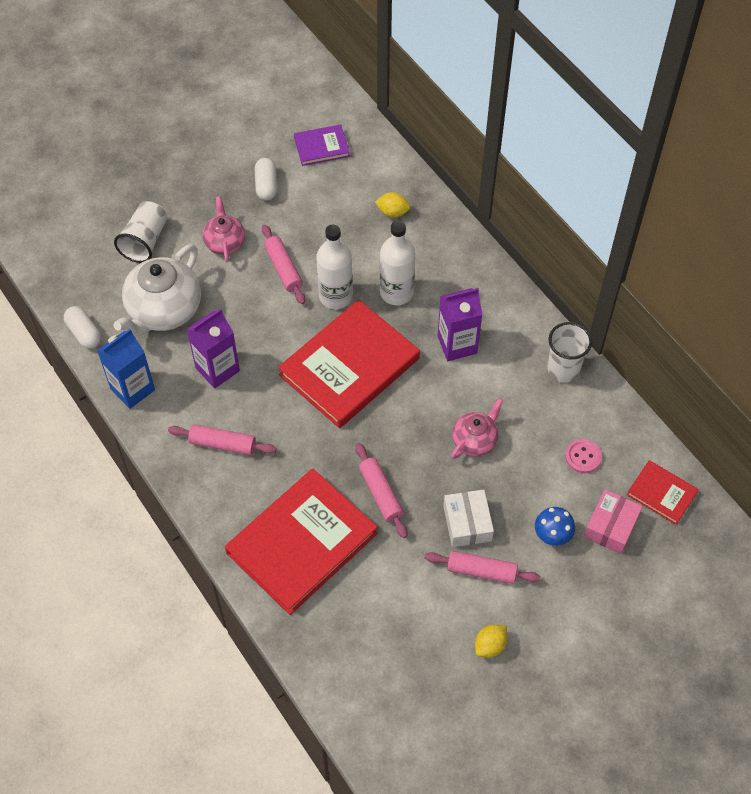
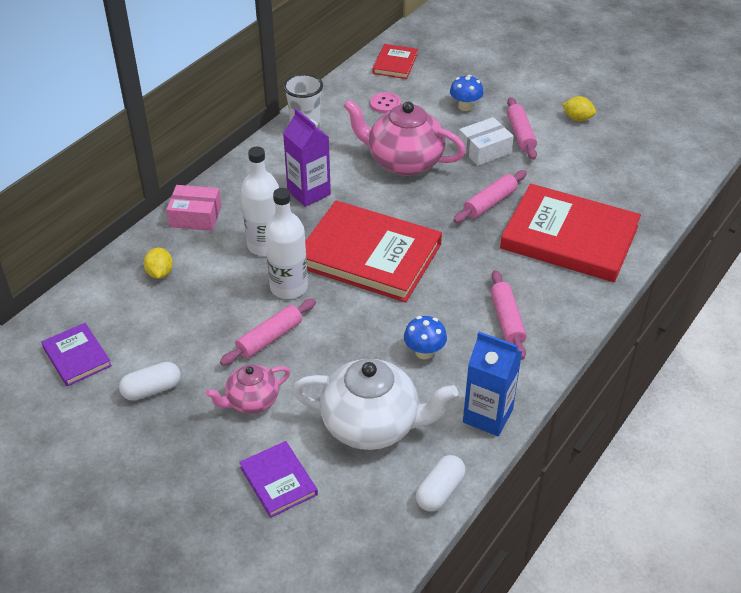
camera: 110 degrees left, 15 degrees down
white cup [114,201,167,263] -> purple book [239,441,318,518]
purple carton [186,308,240,389] -> blue mushroom [404,316,447,359]
pink teapot [451,398,503,459] -> pink teapot [343,100,466,176], size x1.78
pink box [584,489,643,554] -> pink box moved to [166,185,221,231]

